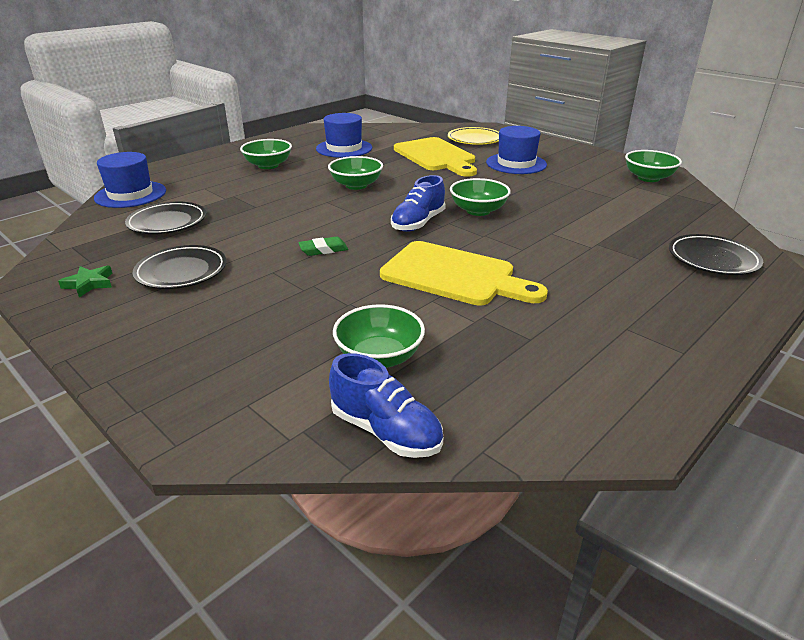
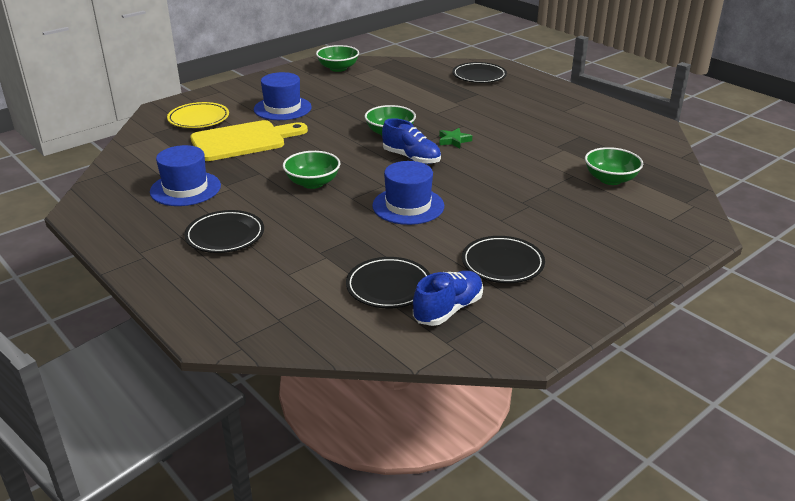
camera: 85 degrees left, 0 degrees up
green star [58,266,112,297] -> green star moved to [439,128,472,148]
blue hat [94,152,166,208] -> blue hat moved to [372,161,444,225]
green bowl [240,139,292,169] -> black plate [184,210,264,253]
green eraser [298,236,348,256] -> none
blue shoe [329,353,443,458] -> blue shoe moved to [413,271,483,326]
yellow cutting board [380,241,548,306] -> none

